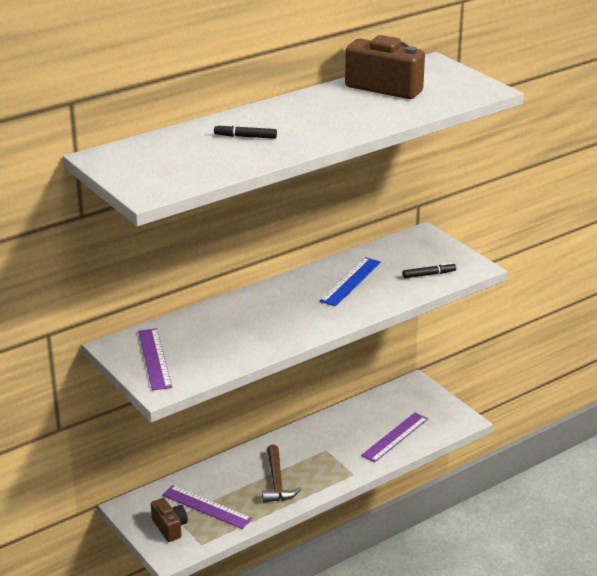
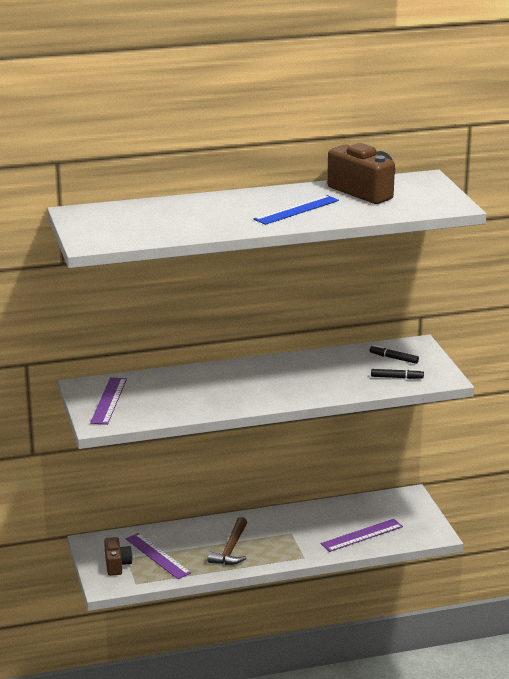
camera: 20 degrees right, 5 degrees down
black marker [214,124,277,139] -> black marker moved to [370,345,419,364]
blue ruler [320,257,381,306] -> blue ruler moved to [254,195,339,225]

